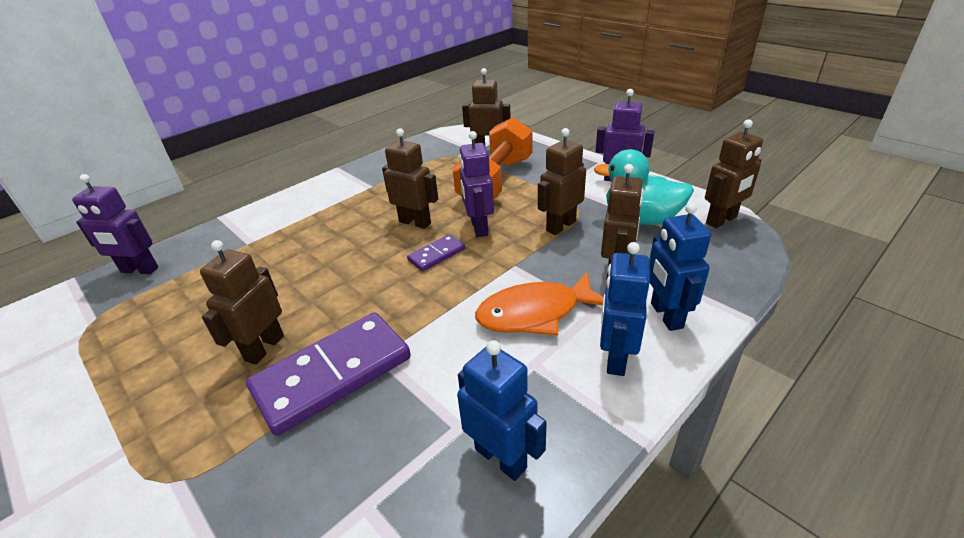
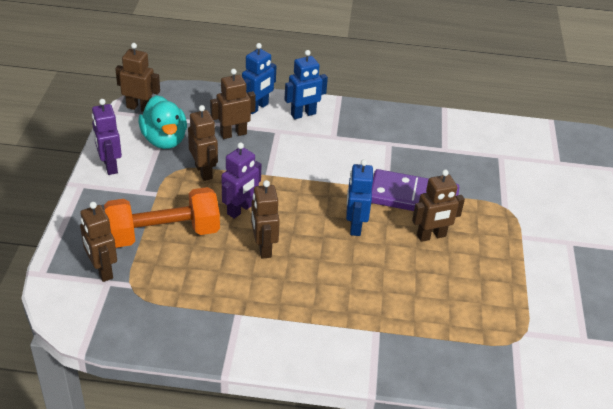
camera: 135 degrees left, 5 degrees up
purple robot [72,174,158,274] -> none
purple domino [407,234,465,272] -> none
blue robot [457,340,547,481] -> blue robot moved to [346,159,373,236]
orange fish [475,272,604,336] -> none
brown robot [538,128,586,235] -> brown robot turned 120 degrees counterclockwise [188,105,218,181]

